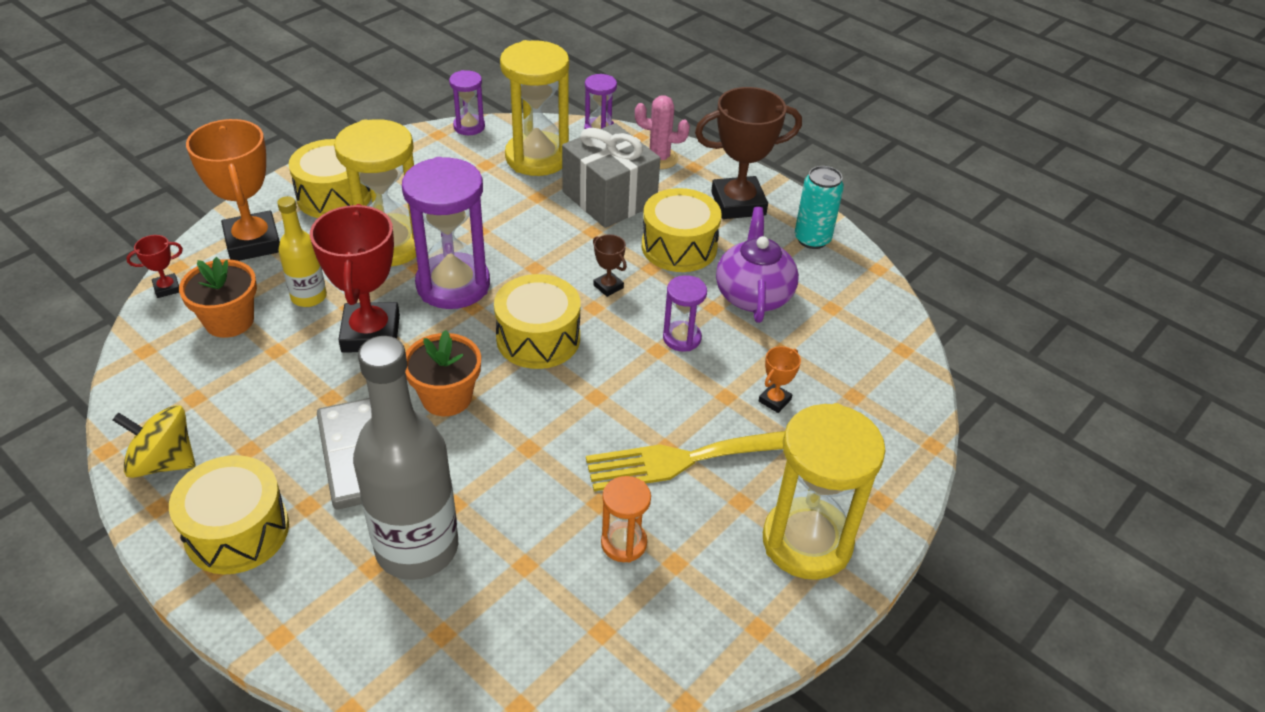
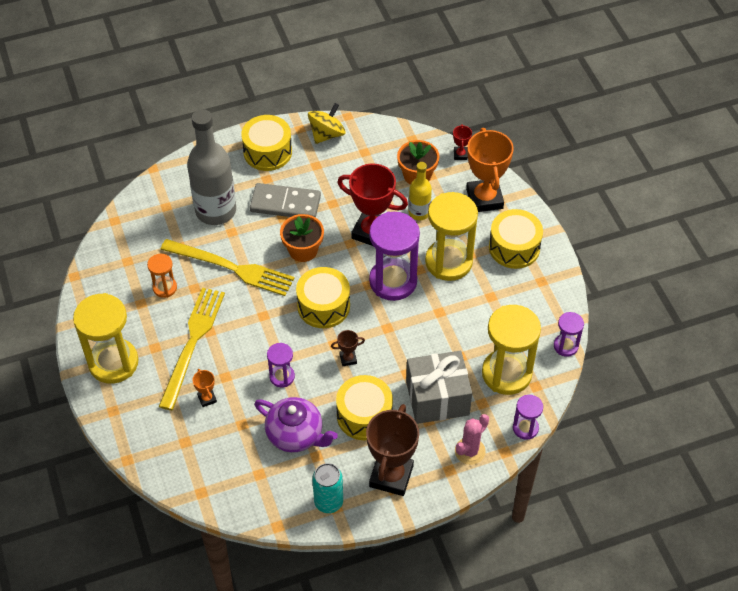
camera: 120 degrees right, 10 degrees up
orange trophy [186,119,280,261] -> orange trophy turned 75 degrees clockwise [466,128,514,212]
none -> yellow fork [160,239,295,296]

